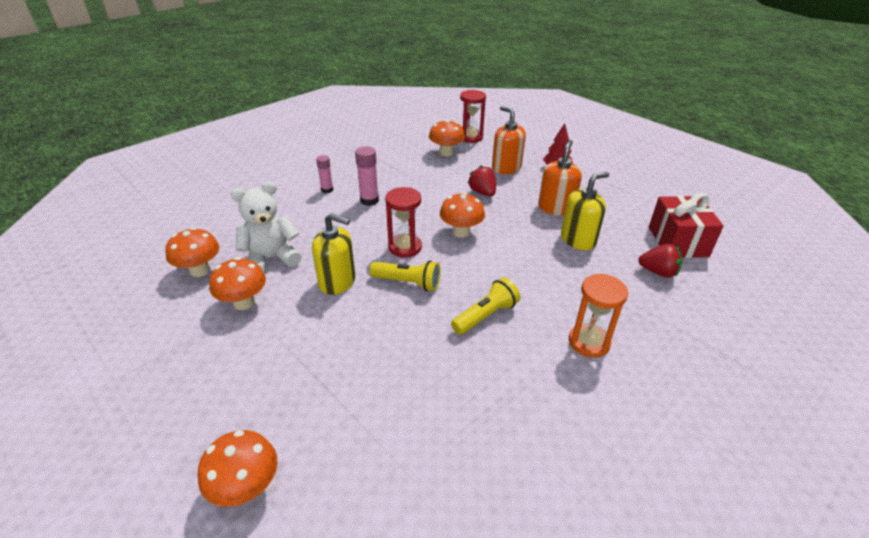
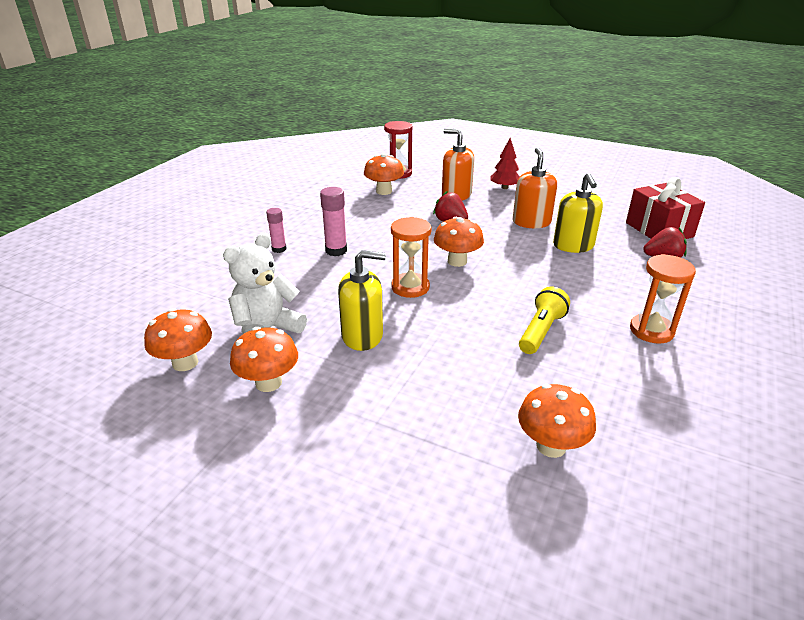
camera: 20 degrees left, 5 degrees down
orange mushroom [197,430,278,507] -> orange mushroom moved to [518,384,596,458]
yellow flashlight [370,261,440,291] -> none
red hourglass [385,187,422,257] -> orange hourglass [391,217,432,298]
yellow soap dispenser [561,172,609,250] -> yellow soap dispenser turned 135 degrees clockwise [553,173,603,253]

